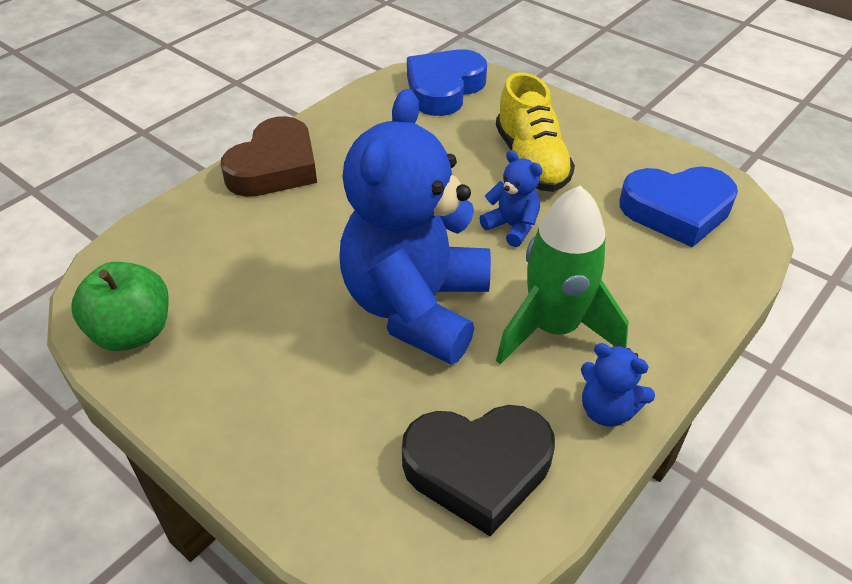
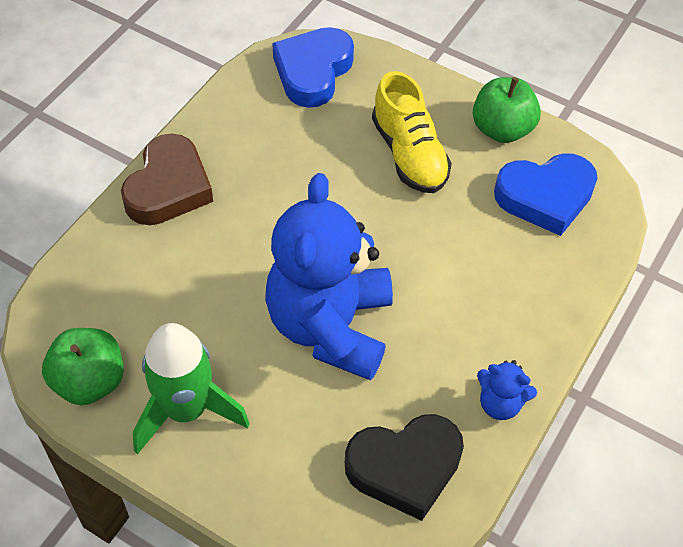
camera: 10 degrees left, 10 degrees up
blue teddy bear [479,150,543,247] -> none
green rocket [496,185,629,364] -> green rocket moved to [133,323,250,454]
none -> green apple [473,77,541,143]

